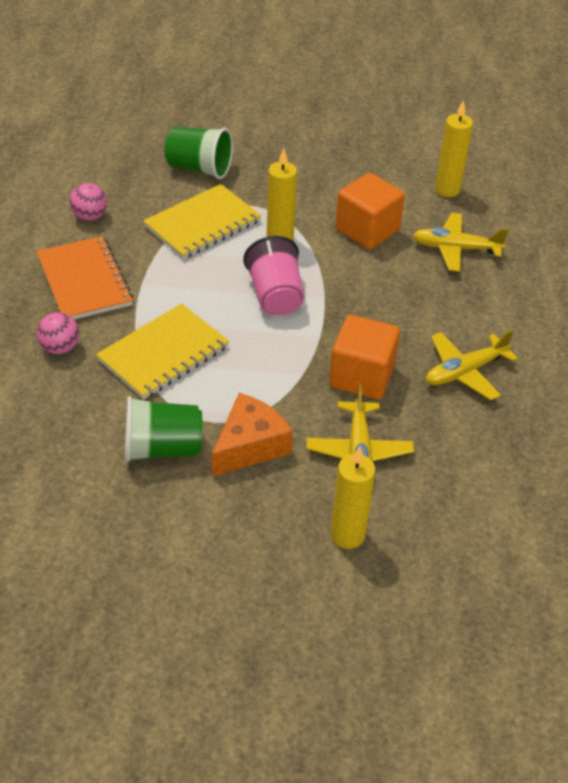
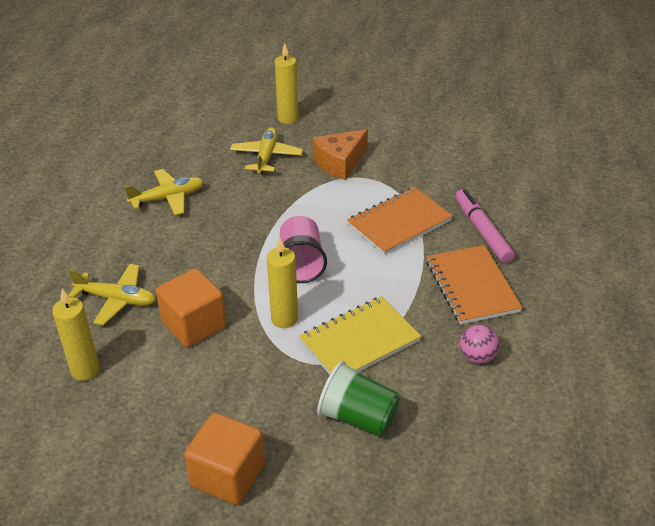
camera: 170 degrees left, 5 degrees down
pink ball [37,312,79,354] -> pink marker [455,189,515,263]
yellow notebook [96,303,229,400] -> orange notebook [347,187,453,255]
green cup [125,396,202,462] -> none
orange cube [329,315,400,399] -> orange cube moved to [184,413,265,505]

